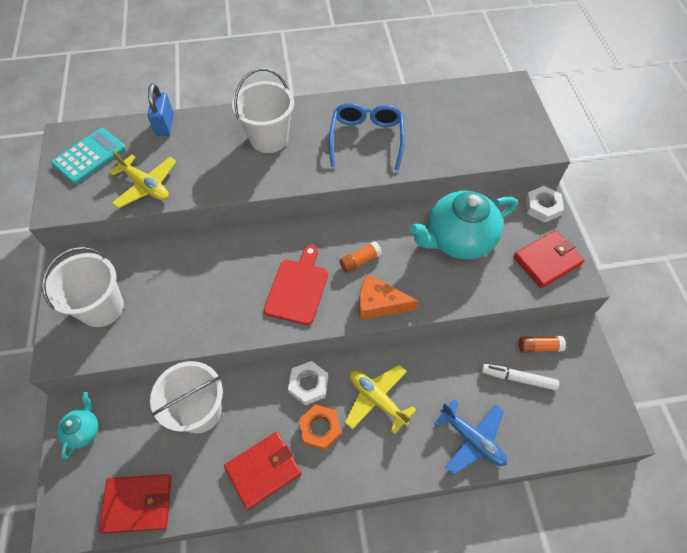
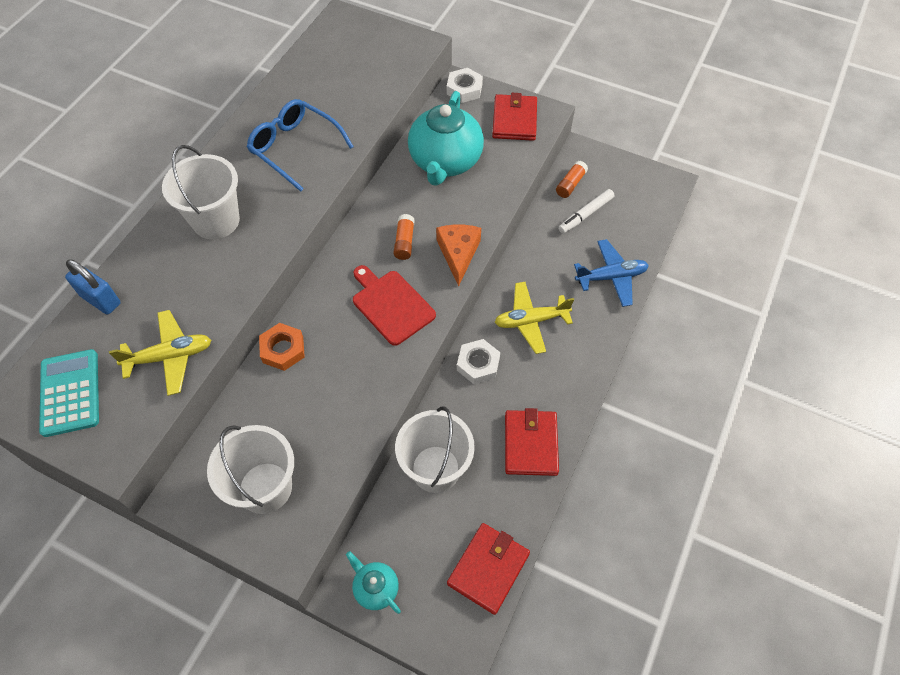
camera: 55 degrees left, 0 degrees up
orange nut [299,404,341,450] -> orange nut moved to [259,323,305,371]
orange cheese [359,274,418,320] -> orange cheese turned 135 degrees clockwise [436,224,481,286]

